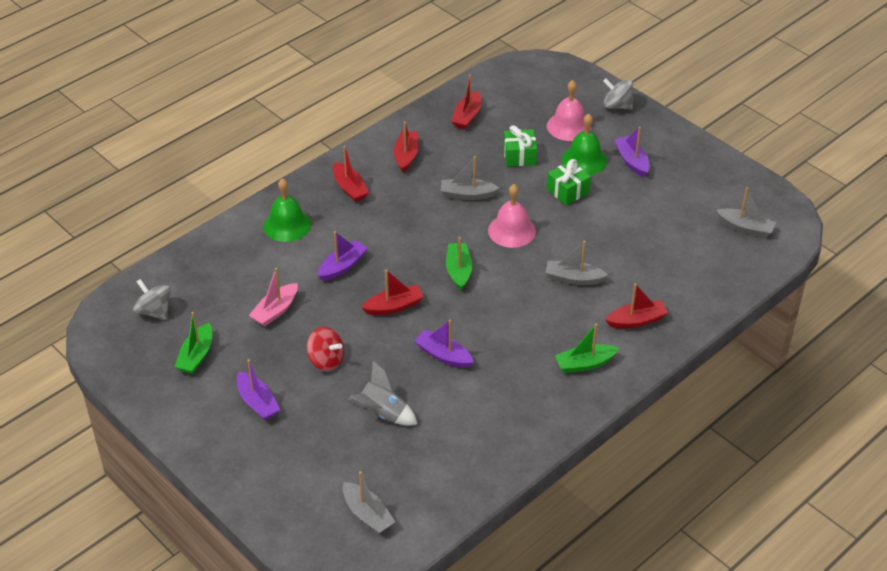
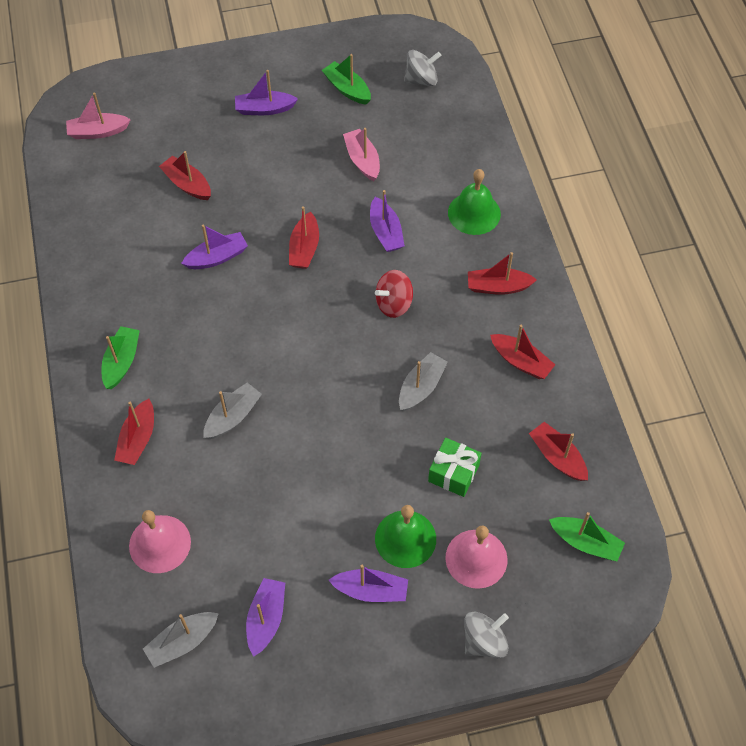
camera: 120 degrees right, 15 degrees up
red spinning top [307,327,344,371] -> red spinning top moved to [375,270,413,318]
grey boat [343,471,395,534] -> pink boat [66,93,131,139]
grey rocket [348,361,417,425] -> red boat [159,151,211,200]
green boat [446,237,472,291] -> green boat moved to [549,512,625,561]
pink bell [488,184,536,248] -> pink bell moved to [129,510,191,573]
green gift [547,159,591,205] -> none
none -> purple boat [246,578,285,657]

